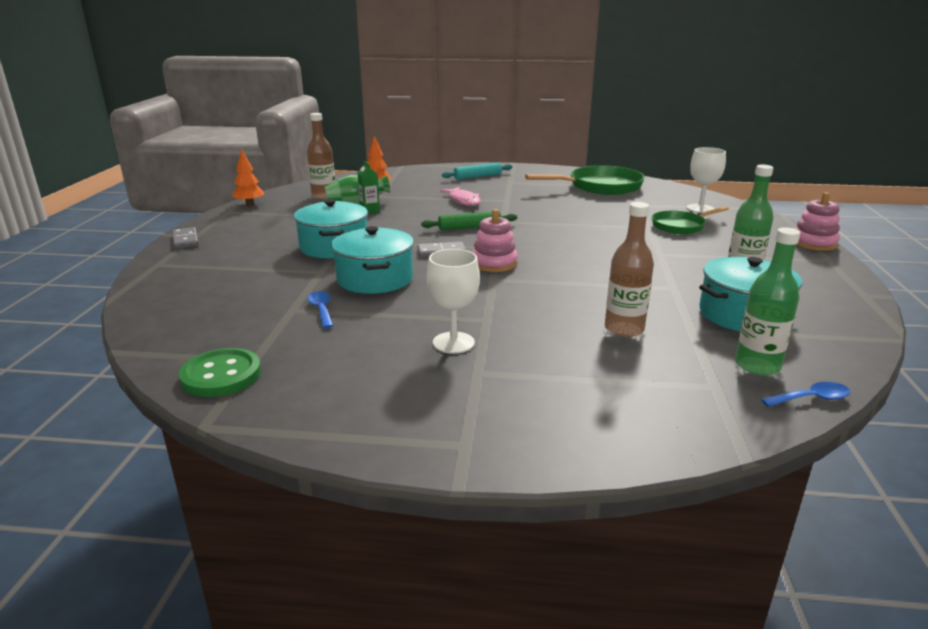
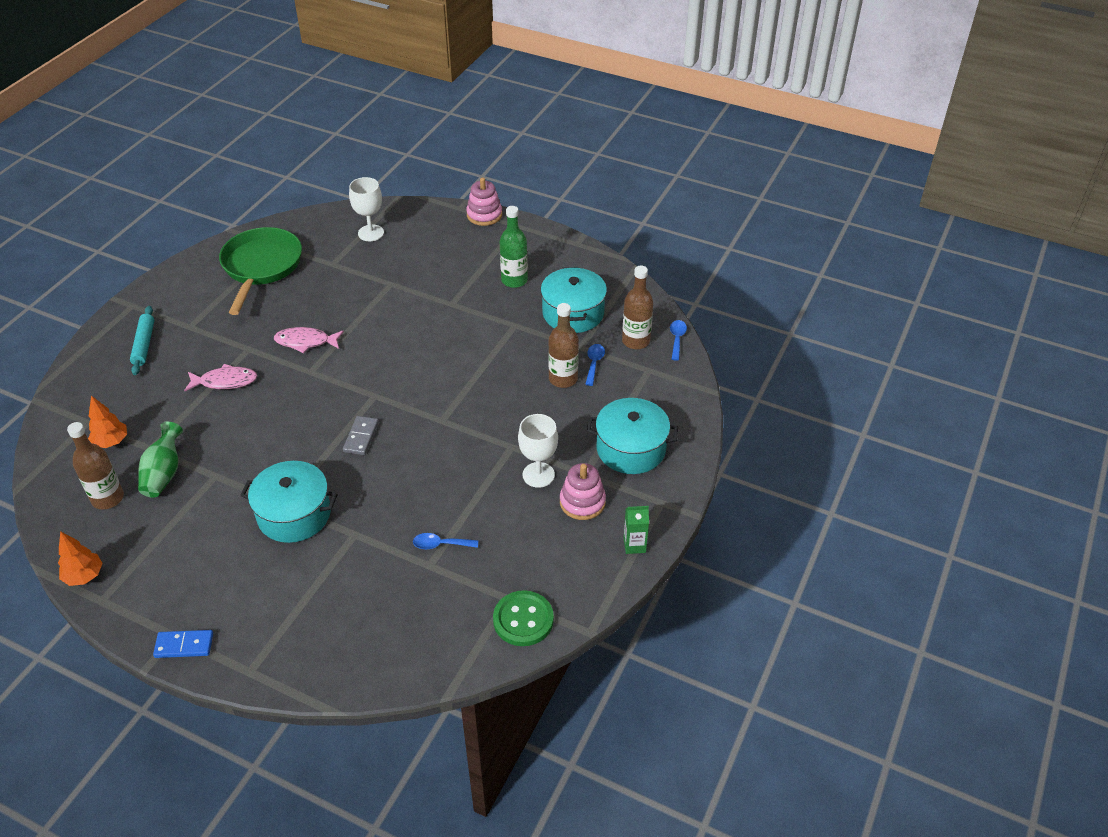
camera: 70 degrees left, 20 degrees up
grey domino [172,227,199,249] -> blue domino [153,630,213,658]
turquoise pot [331,226,414,294] -> turquoise pot moved to [587,398,678,474]
green carton [357,161,380,214] -> green carton moved to [624,506,649,554]
green rolling pin [421,212,517,230] -> none
pink stacking toy [472,209,518,272] -> pink stacking toy moved to [560,463,606,520]
green pan [652,206,729,234] -> none
green bottle [735,227,800,375] -> brown bottle [622,266,653,349]
none -> pink fish [274,327,344,353]
none -> blue spoon [585,344,605,386]

